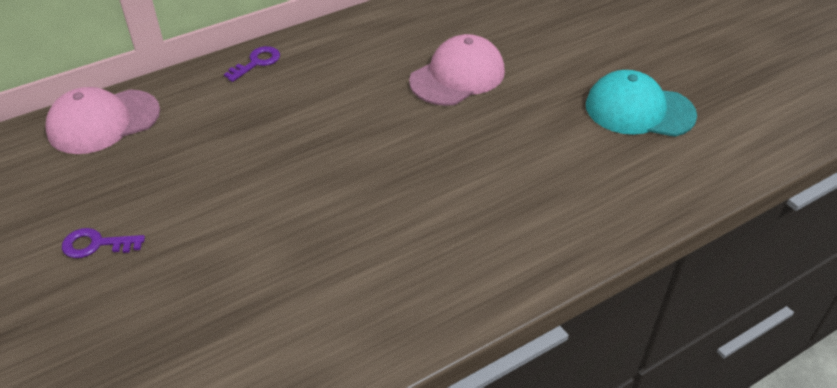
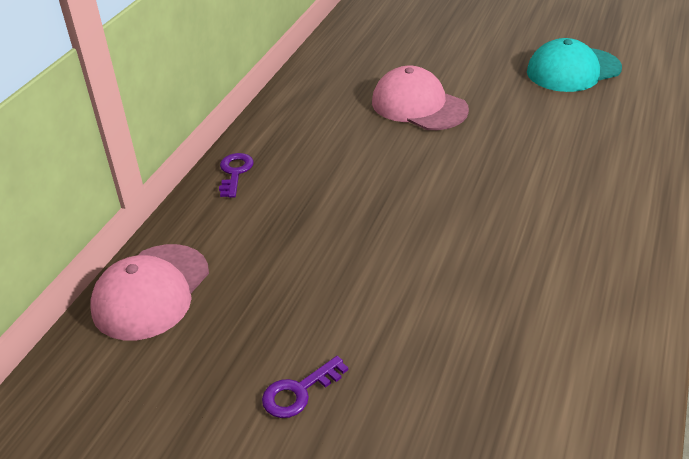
camera: 35 degrees left, 5 degrees down
pink cap [409,34,505,106] -> pink cap turned 60 degrees counterclockwise [372,66,469,130]

